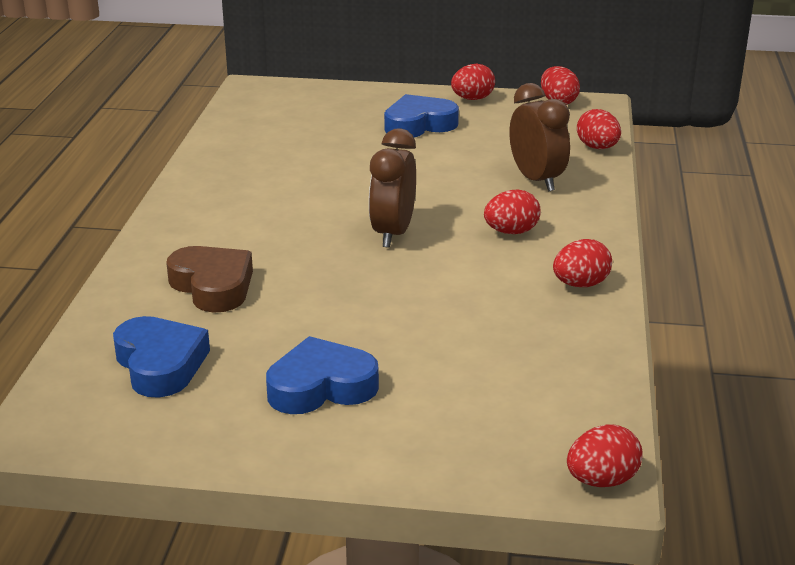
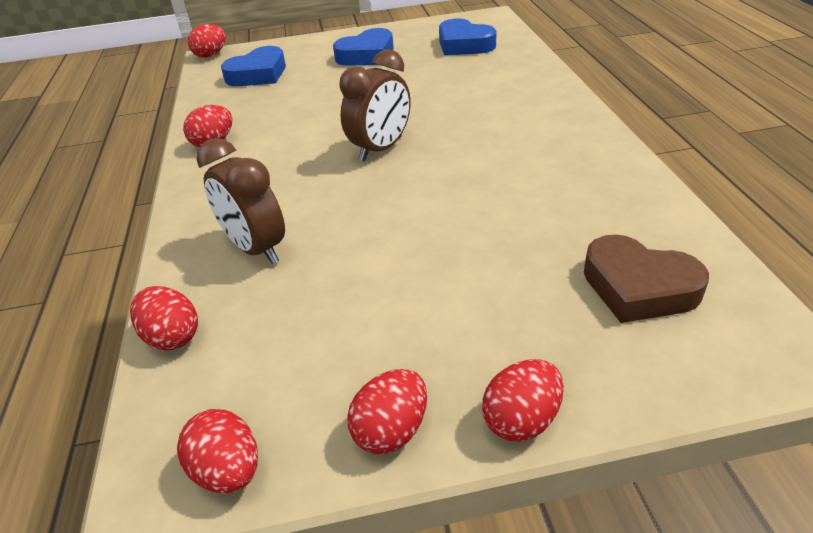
camera: 165 degrees right, 10 degrees up
brown heart [166,246,253,313] -> brown heart moved to [584,235,709,323]
brown clock [369,128,416,248] -> brown clock turned 45 degrees clockwise [339,49,411,161]
blue heart [384,94,459,137] -> blue heart moved to [221,46,286,86]
red egg [484,190,541,234] -> red egg moved to [482,359,564,442]

